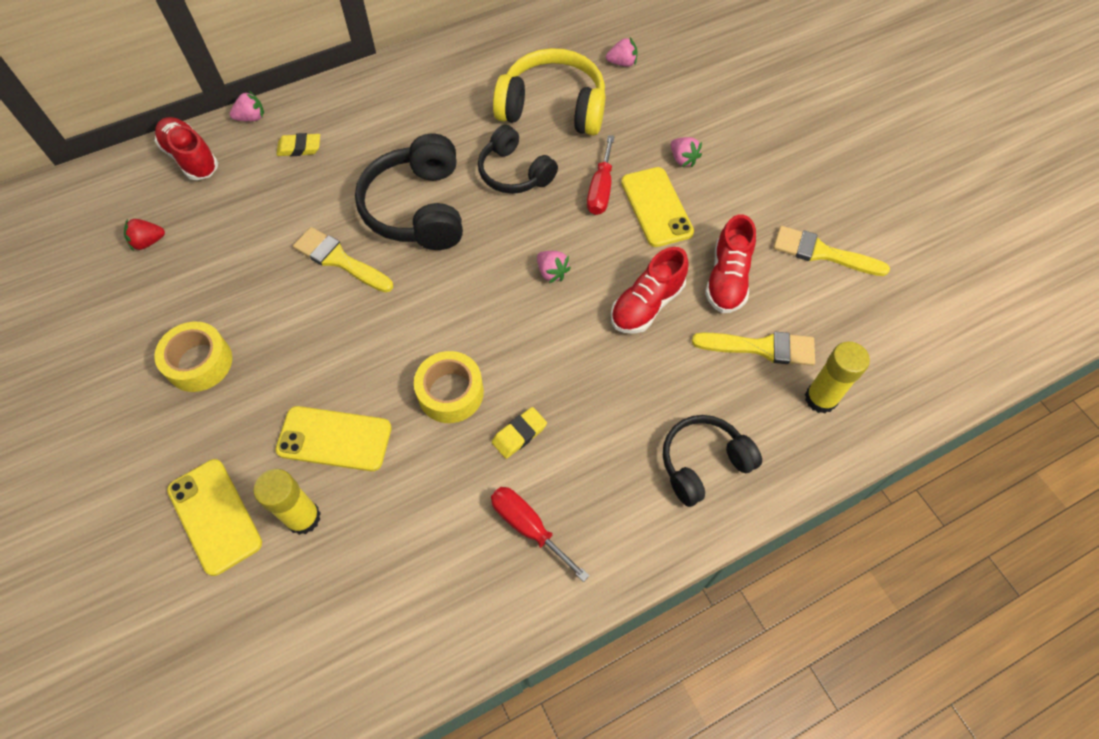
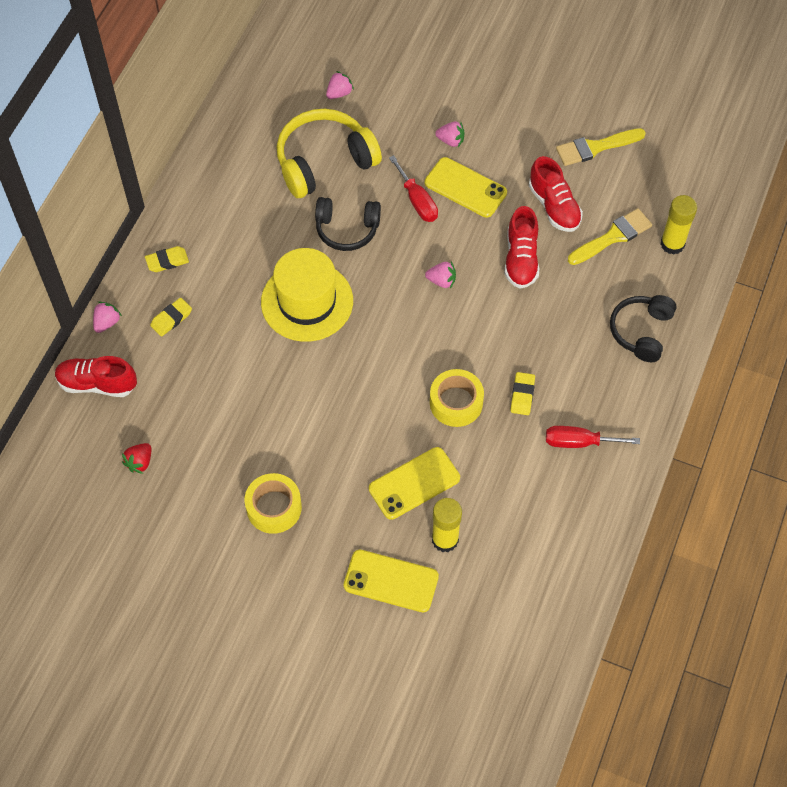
camera: 40 degrees left, 0 degrees up
yellow brush [293,227,393,293] -> none
black headphones [355,134,463,250] -> yellow hat [261,248,353,342]
none -> yellow eraser [145,246,189,272]

